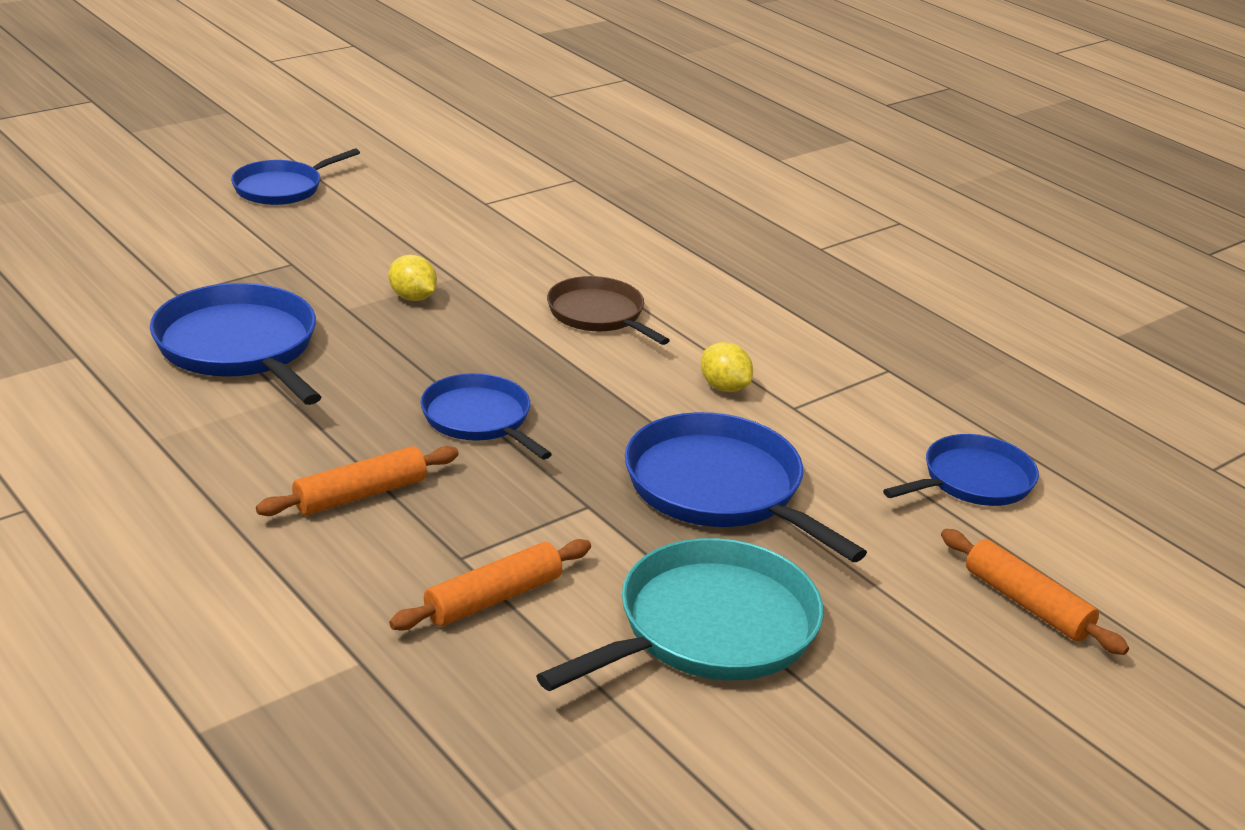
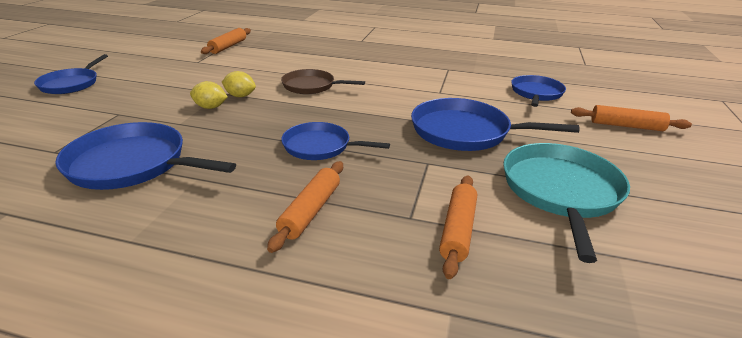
camera: 35 degrees left, 0 degrees up
yellow lemon [701,342,753,392] -> yellow lemon moved to [222,71,256,97]
none -> orange rolling pin [201,28,251,54]

